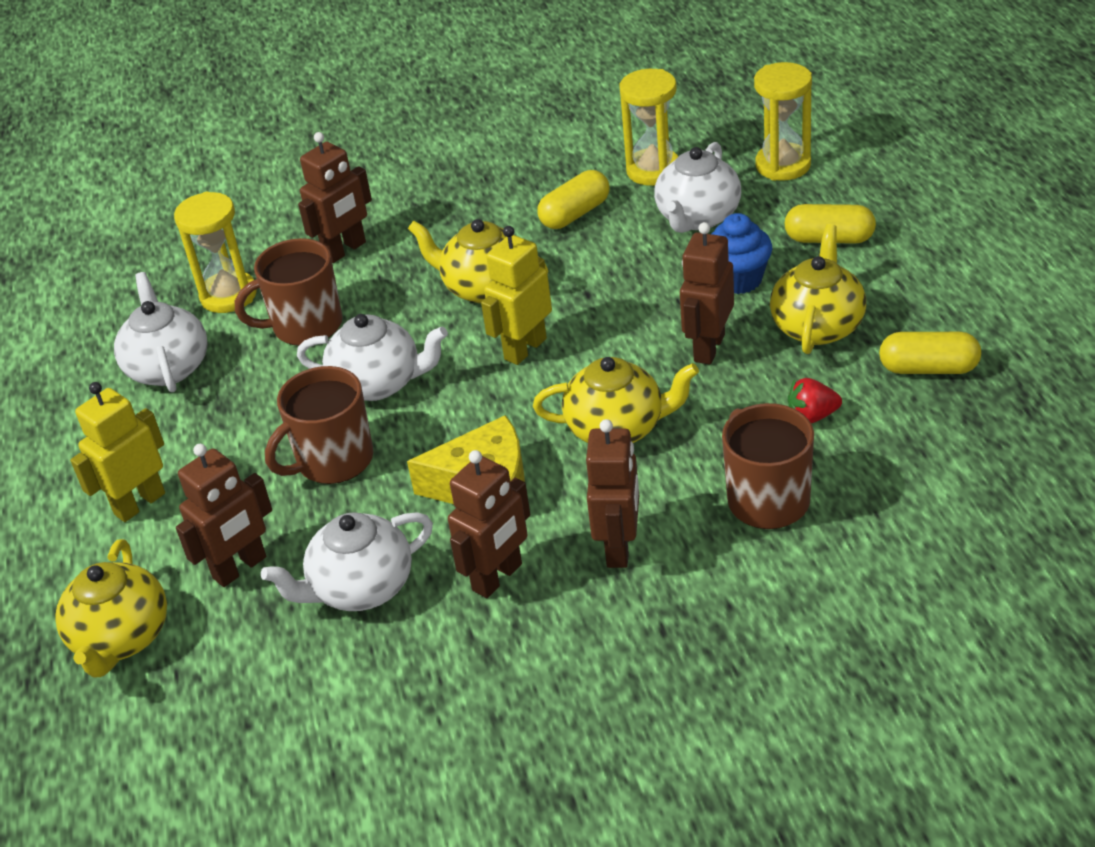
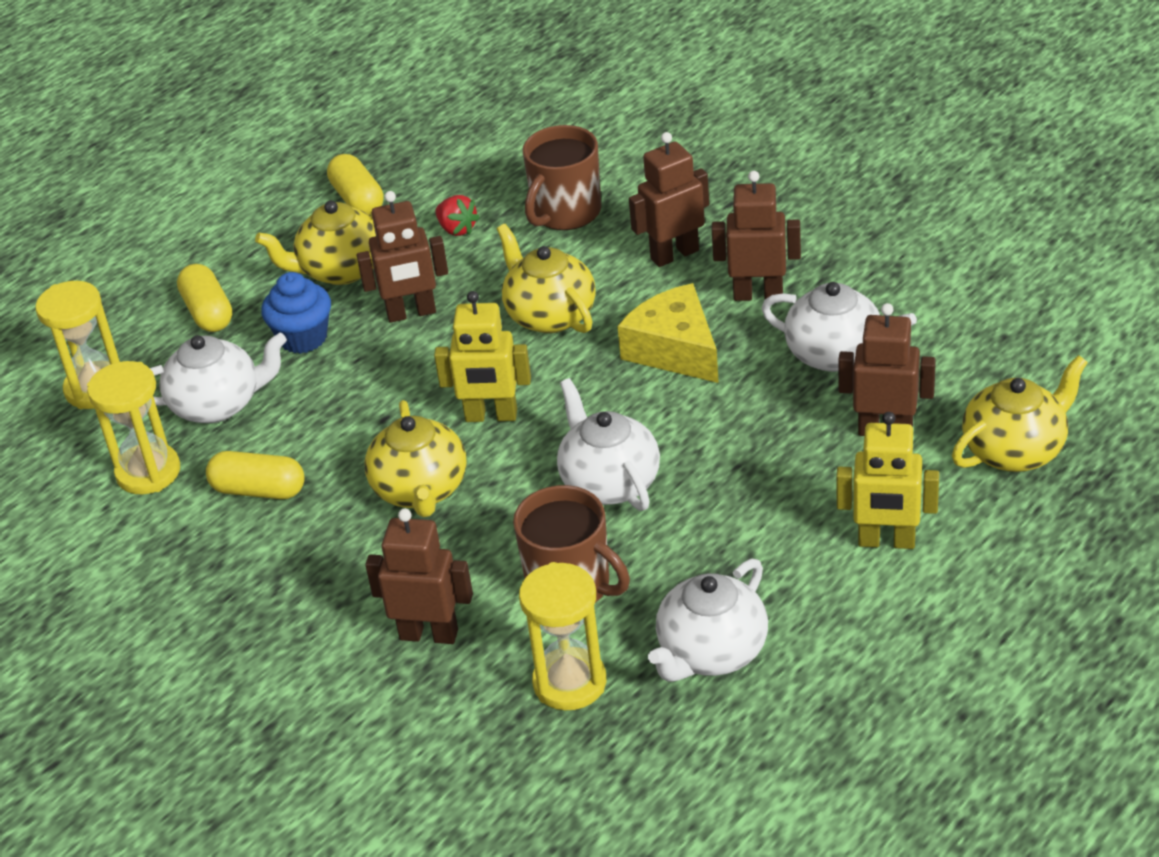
camera: 125 degrees left, 0 degrees up
brown mug [265,366,373,484] -> none

